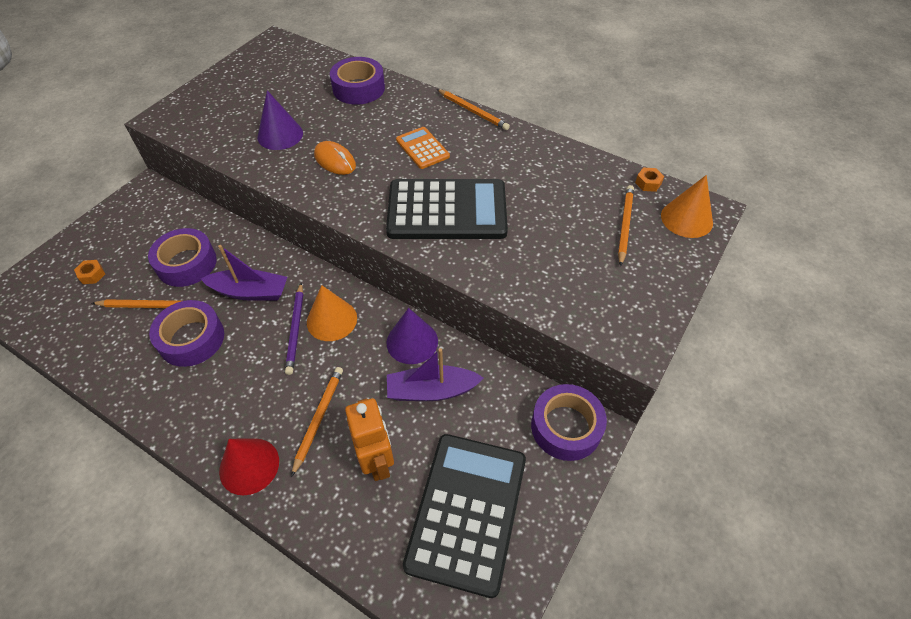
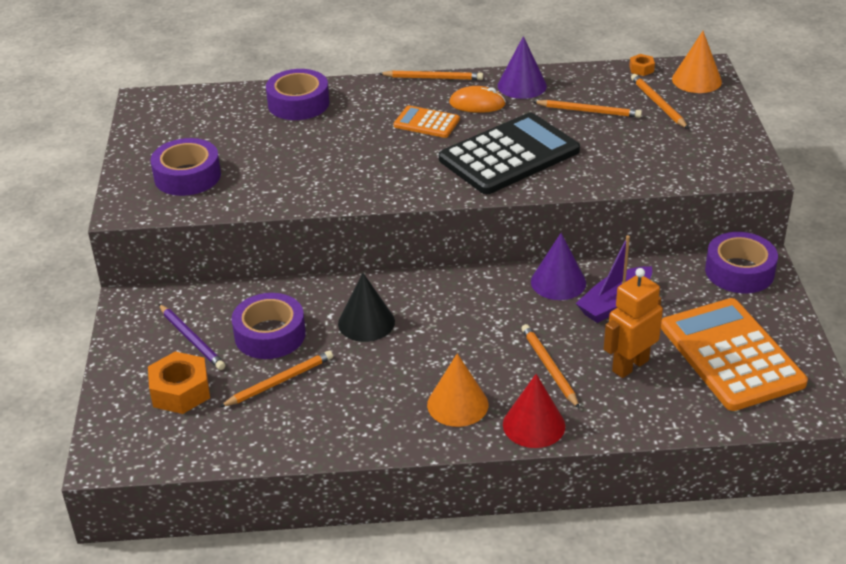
camera: 35 degrees left, 15 degrees down
orange nut [74,260,105,284] -> orange nut [148,351,210,414], size x2.00
purple tape [149,300,224,367] -> purple tape moved to [151,138,221,196]
purple boat [201,245,287,301] -> black cone [338,273,395,342]
purple cone [257,90,303,150] -> purple cone moved to [497,36,547,99]
purple pencil [285,283,303,375] -> purple pencil moved to [159,304,225,370]
orange cone [307,285,357,341] -> orange cone moved to [427,353,488,427]
orange mouse [314,141,356,175] -> orange mouse moved to [449,86,506,113]
orange robot [345,398,394,481] -> orange robot turned 75 degrees counterclockwise [604,268,663,378]
black calculator [403,434,526,598] -> orange calculator [661,298,808,411]
none -> orange pencil [533,100,642,118]

